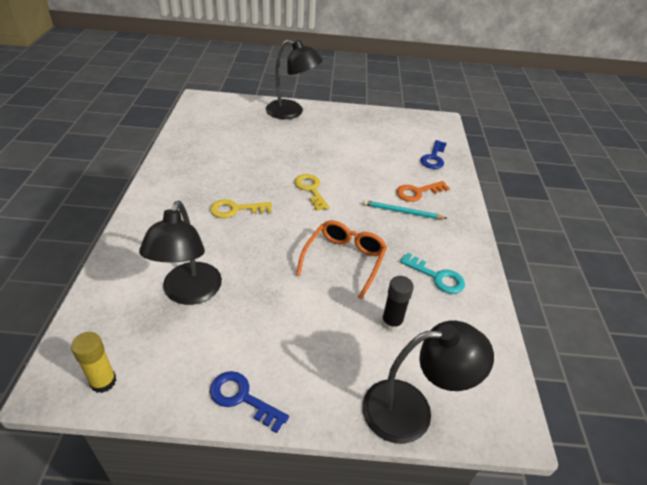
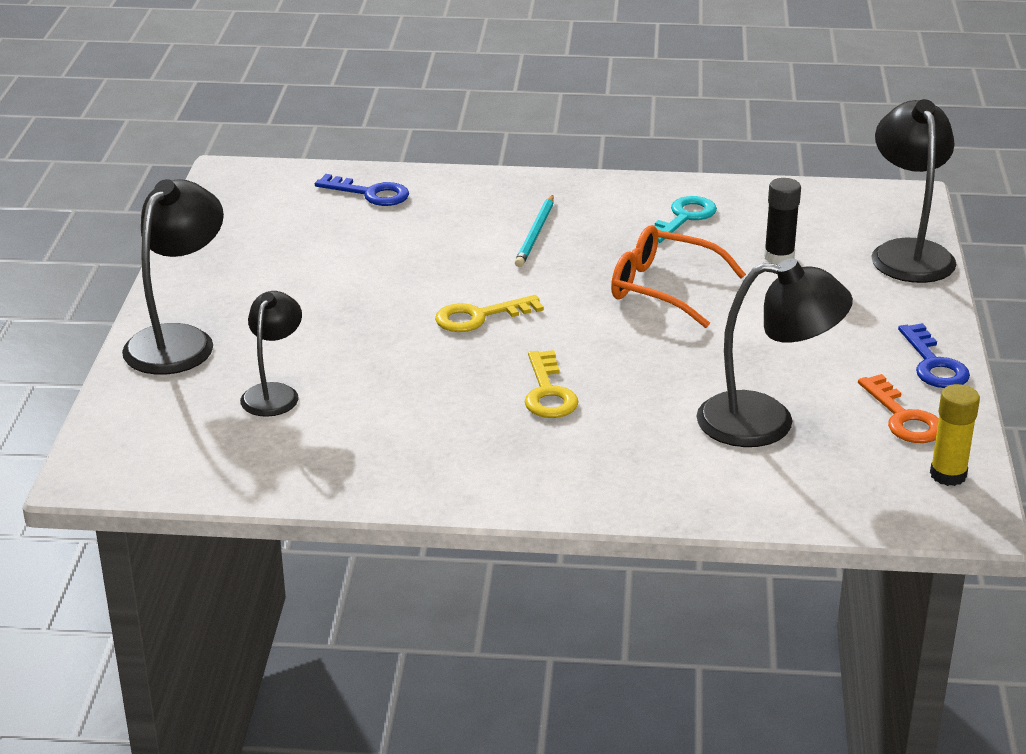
camera: 85 degrees left, 10 degrees down
blue key [210,371,289,433] -> blue key turned 45 degrees counterclockwise [898,323,970,388]
orange key [396,181,450,202] -> orange key moved to [858,374,939,443]
none -> black lamp [240,291,302,417]

